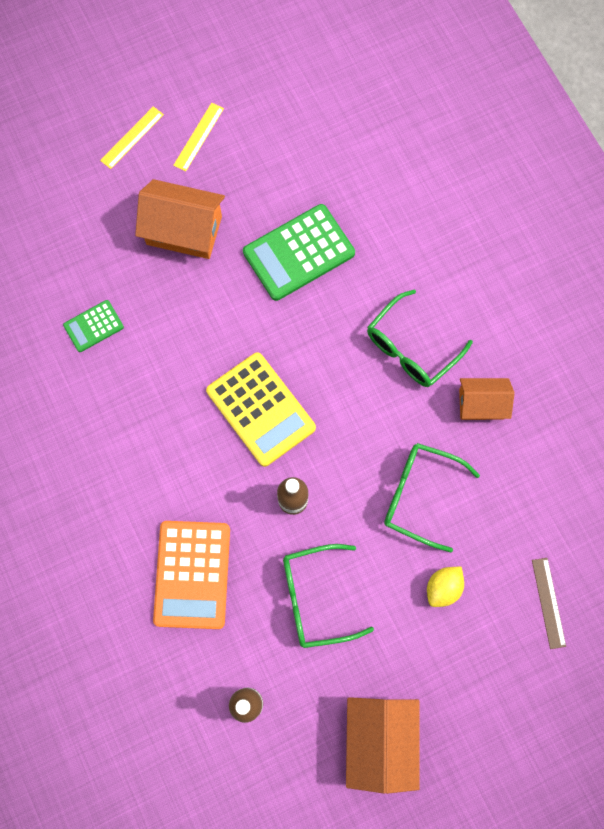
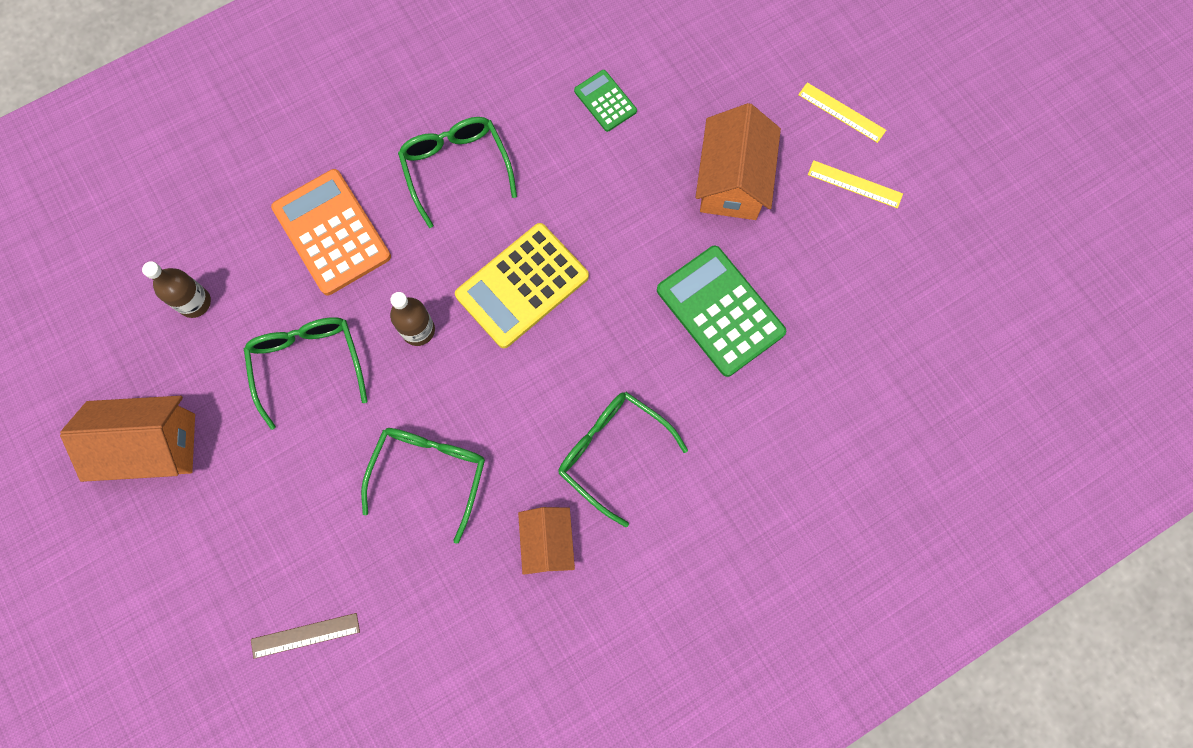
camera: 85 degrees right, 0 degrees up
orange calculator [153,521,230,629] -> orange calculator turned 60 degrees clockwise [271,169,391,295]
yellow lemon [427,567,464,607] -> none
none -> green glasses [398,117,517,228]

